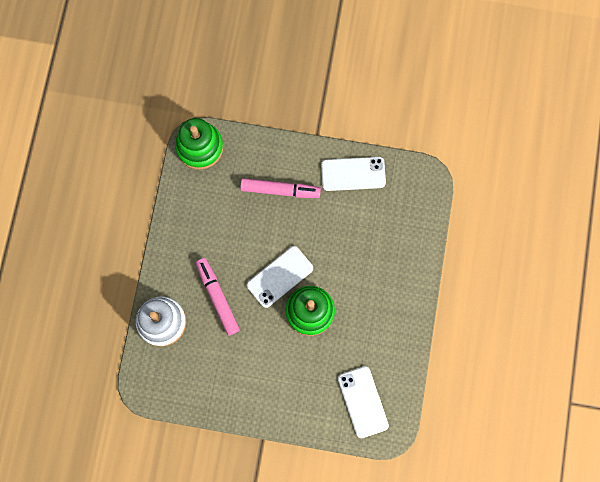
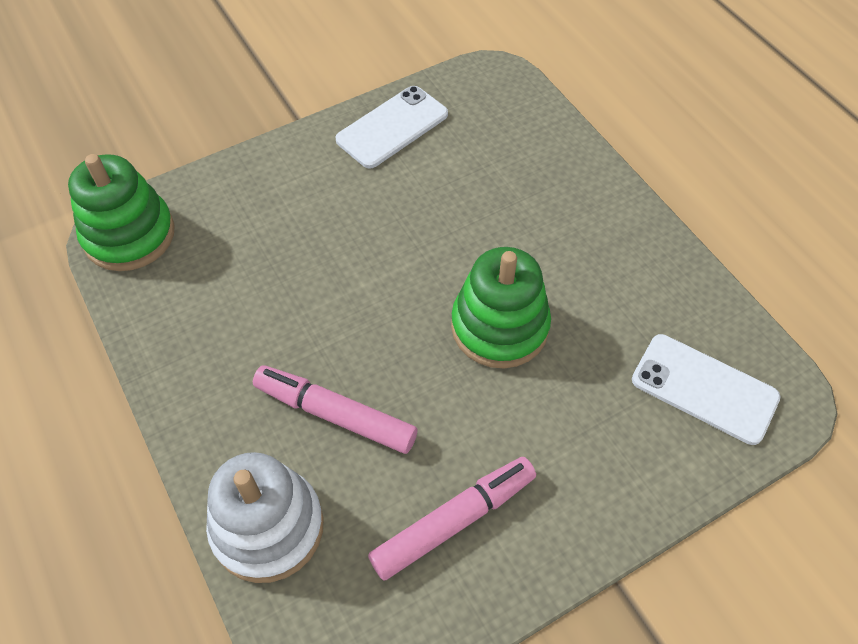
camera: 40 degrees left, 20 degrees down
pink marker [240,178,321,198] -> pink marker moved to [368,457,536,581]
white phone [247,246,313,308] -> none

